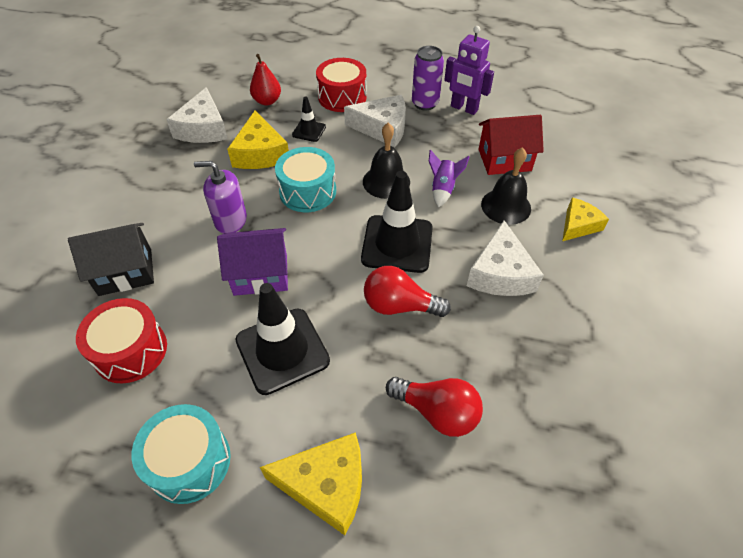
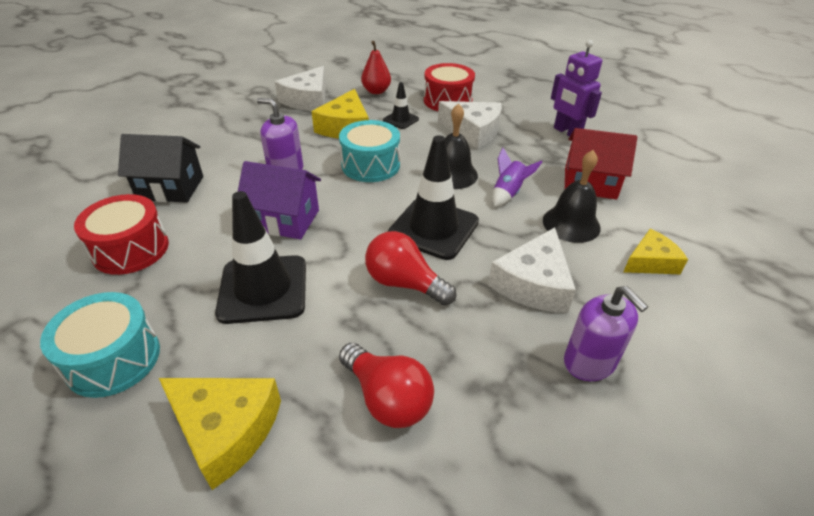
camera: 20 degrees right, 10 degrees down
purple can [412,46,444,110] -> none
none -> purple soap dispenser [564,286,648,381]

